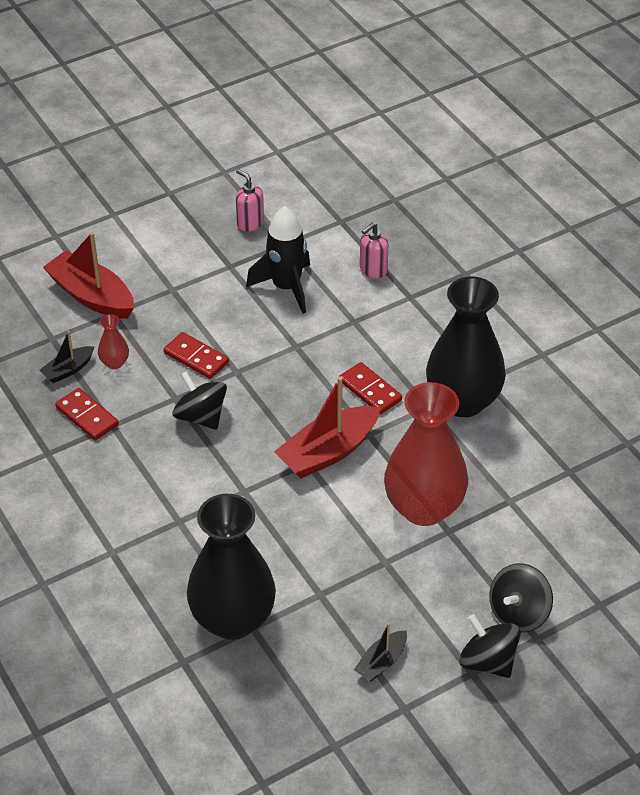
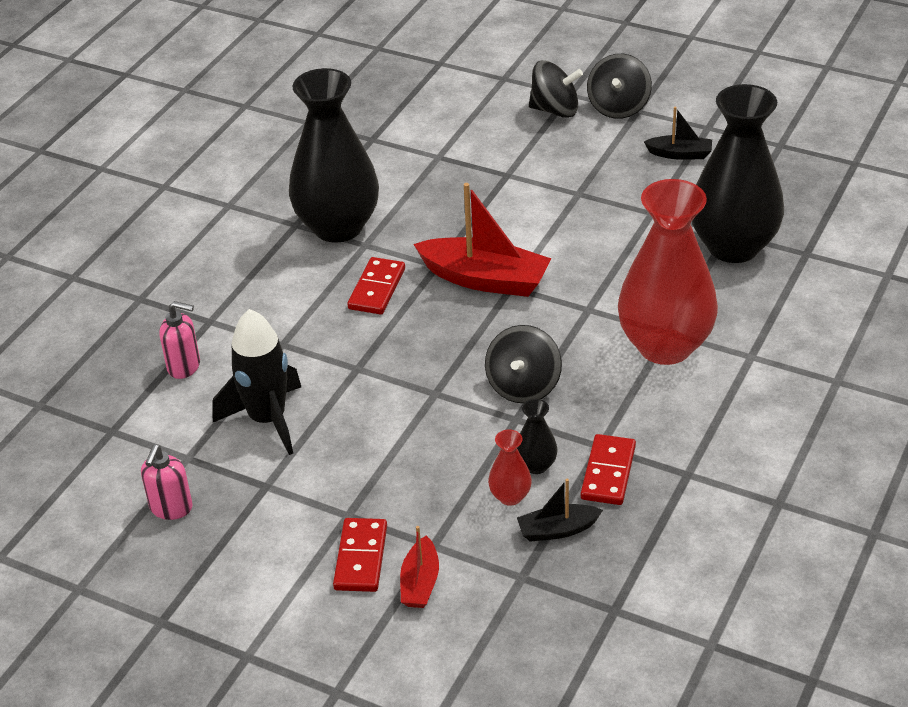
camera: 120 degrees left, 5 degrees down
black boat [39,331,95,383] -> black boat turned 150 degrees clockwise [517,479,603,542]
red boat [43,232,134,319] -> red boat [400,526,439,608], size x0.53
red domino [164,332,229,379] -> red domino moved to [333,518,387,592]
red vase [384,382,468,526] -> red vase moved to [618,179,718,365]
none -> black vase [517,399,558,474]

